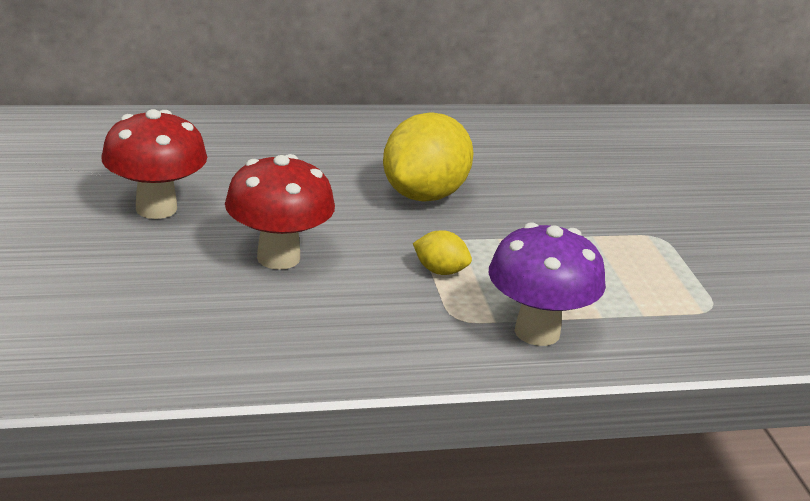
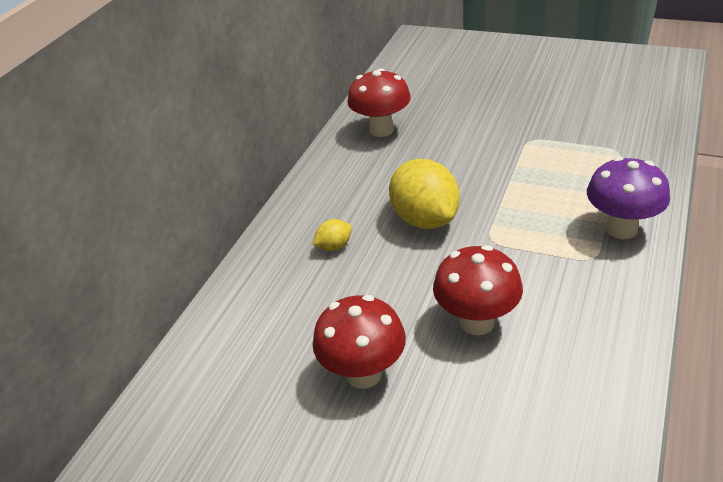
camera: 50 degrees left, 10 degrees up
yellow lemon [413,230,472,275] -> yellow lemon moved to [313,219,352,251]
none -> red mushroom [348,68,411,137]

